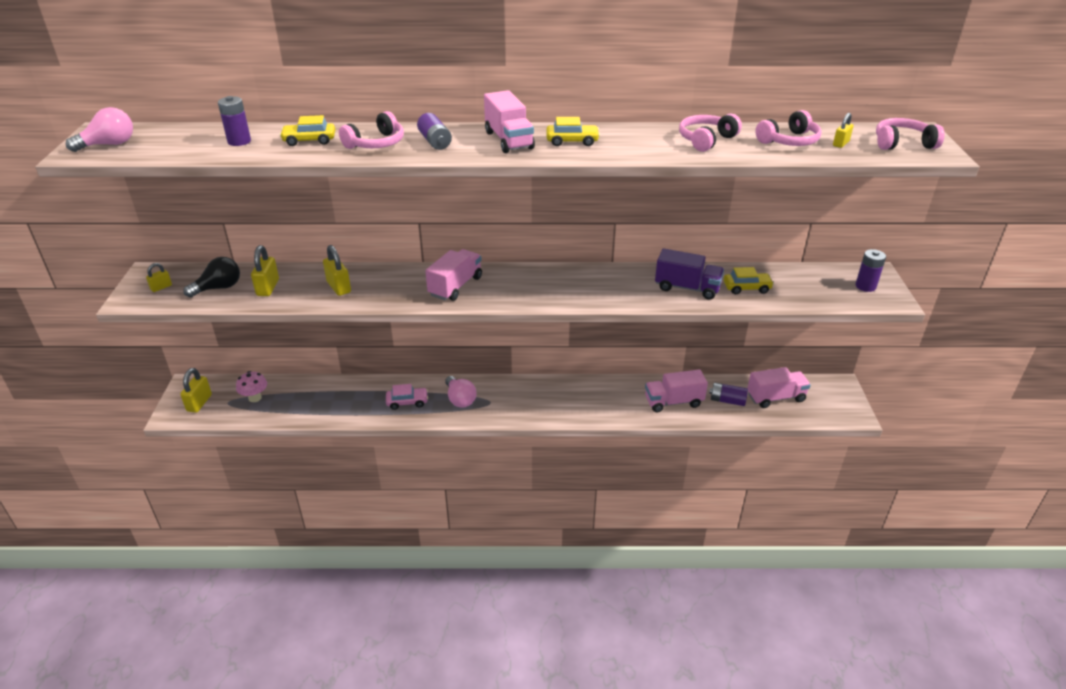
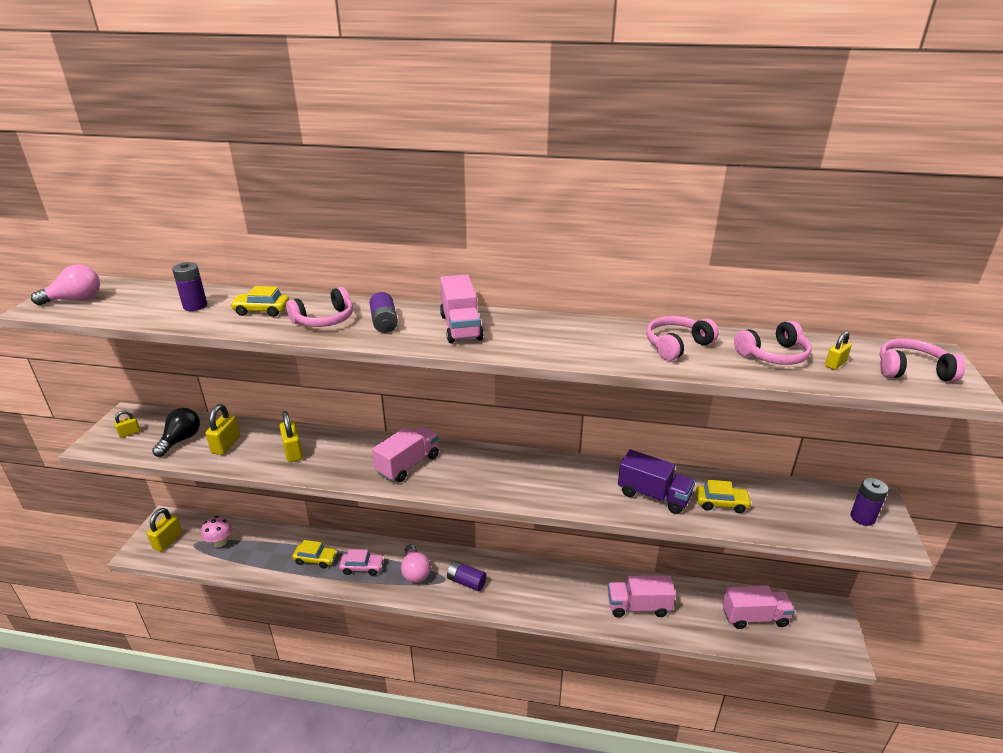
camera: 10 degrees right, 5 degrees down
black light bulb [183,257,240,298] -> black light bulb turned 45 degrees counterclockwise [152,408,200,457]
yellow car [546,117,600,146] -> yellow car moved to [292,540,337,569]
purple battery [709,382,748,406] -> purple battery moved to [447,561,486,591]

